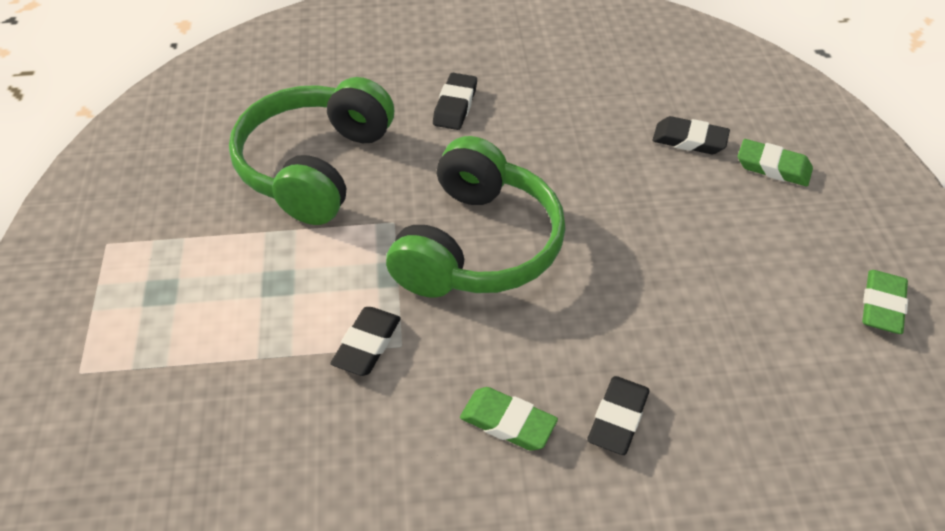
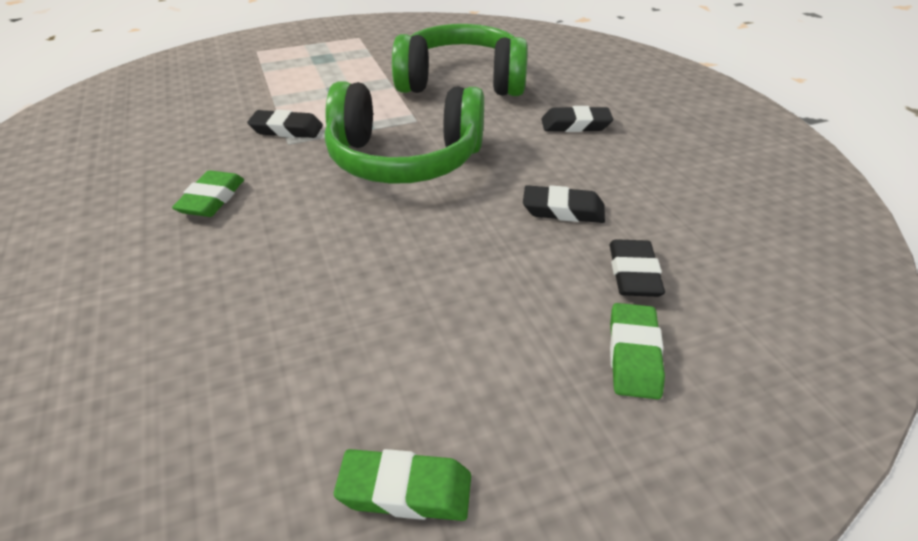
camera: 75 degrees right, 10 degrees down
black eraser [587,376,650,455] -> black eraser moved to [523,185,605,223]

